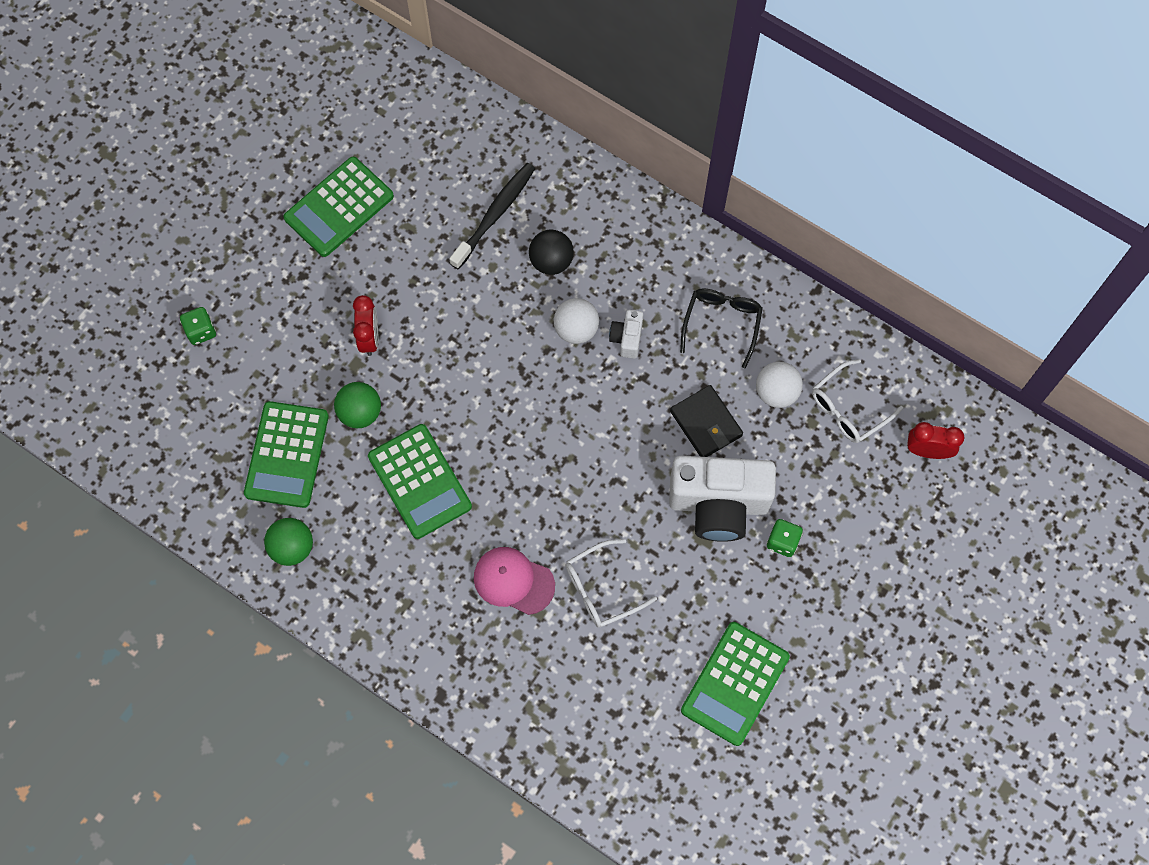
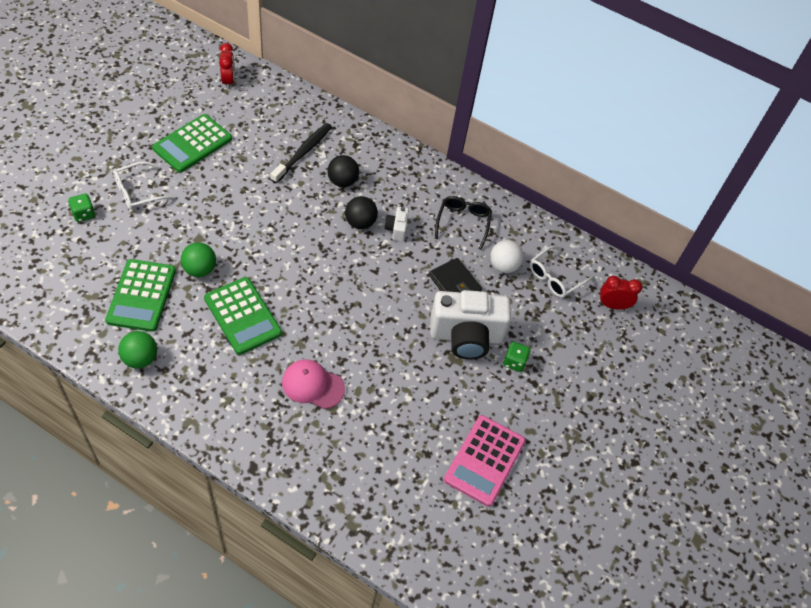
camera: 10 degrees left, 15 degrees down
red clock [353,295,378,356] -> red clock moved to [219,43,235,89]
white ball [554,298,599,344] -> black ball [345,196,378,229]
white glasses [566,539,657,628] -> white glasses moved to [113,161,176,210]
green calculator [681,622,790,746] -> pink calculator [444,415,526,507]

